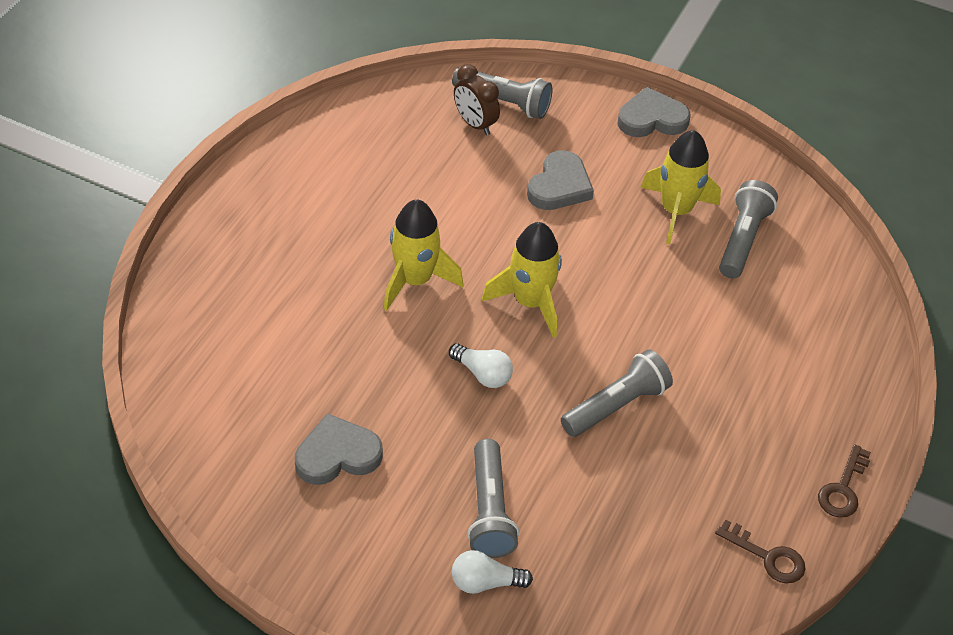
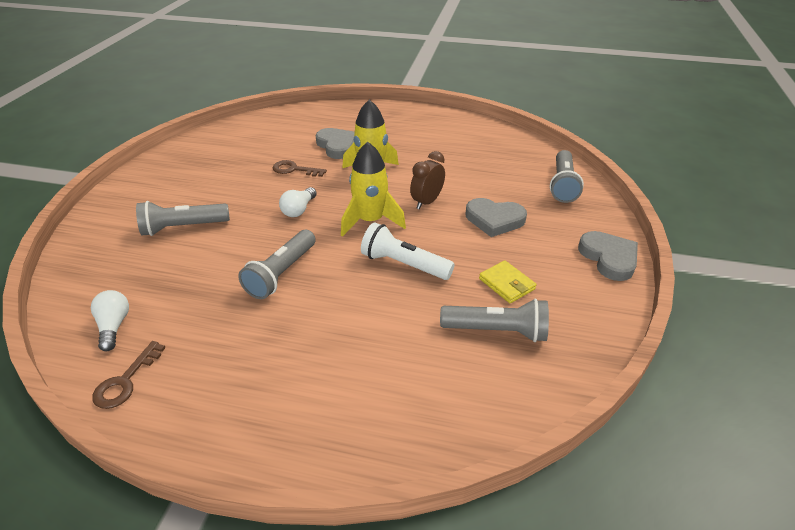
camera: 80 degrees right, 10 degrees down
grey heart [295,413,383,485] -> grey heart moved to [315,128,355,159]
white light bulb [452,550,533,594] -> white light bulb moved to [91,290,129,351]
brown clock [454,64,500,135] -> brown clock moved to [410,151,445,209]
grey flashlight [561,349,673,437] -> grey flashlight turned 75 degrees clockwise [238,230,316,299]
yellow rocket [640,130,721,244] -> yellow wallet [479,260,536,303]
brown key [818,444,871,518] -> brown key moved to [273,160,327,177]
none -> white flashlight [361,222,455,280]

